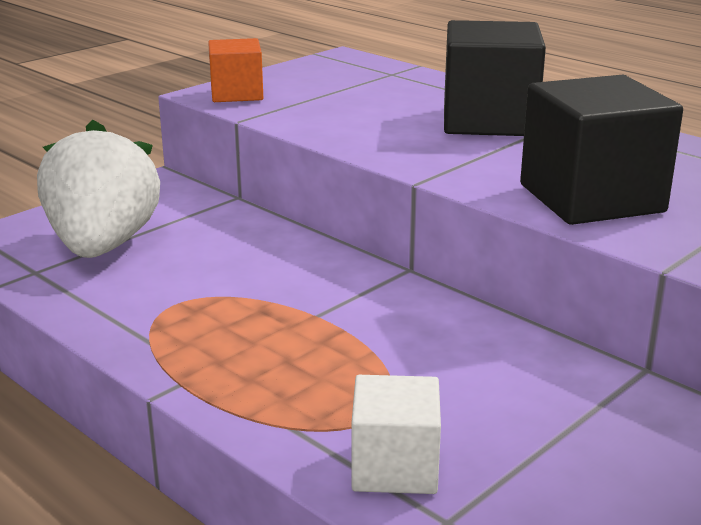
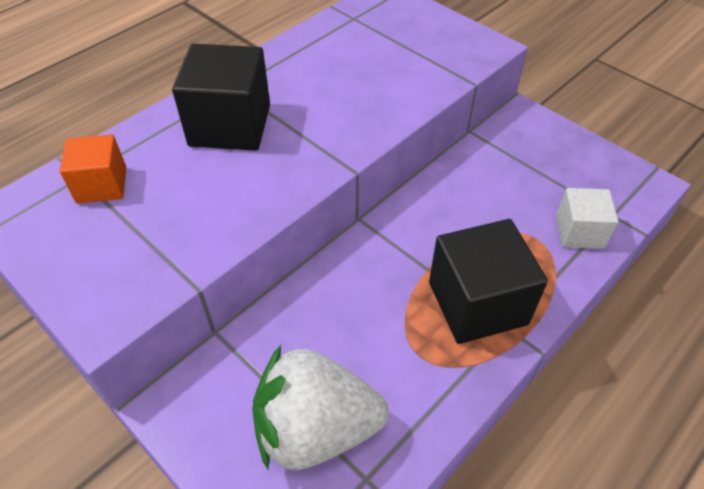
camera: 90 degrees left, 25 degrees up
orange cube [208,38,263,102] -> orange cube moved to [60,134,127,204]
black cube [520,75,683,225] -> black cube moved to [429,219,548,344]

